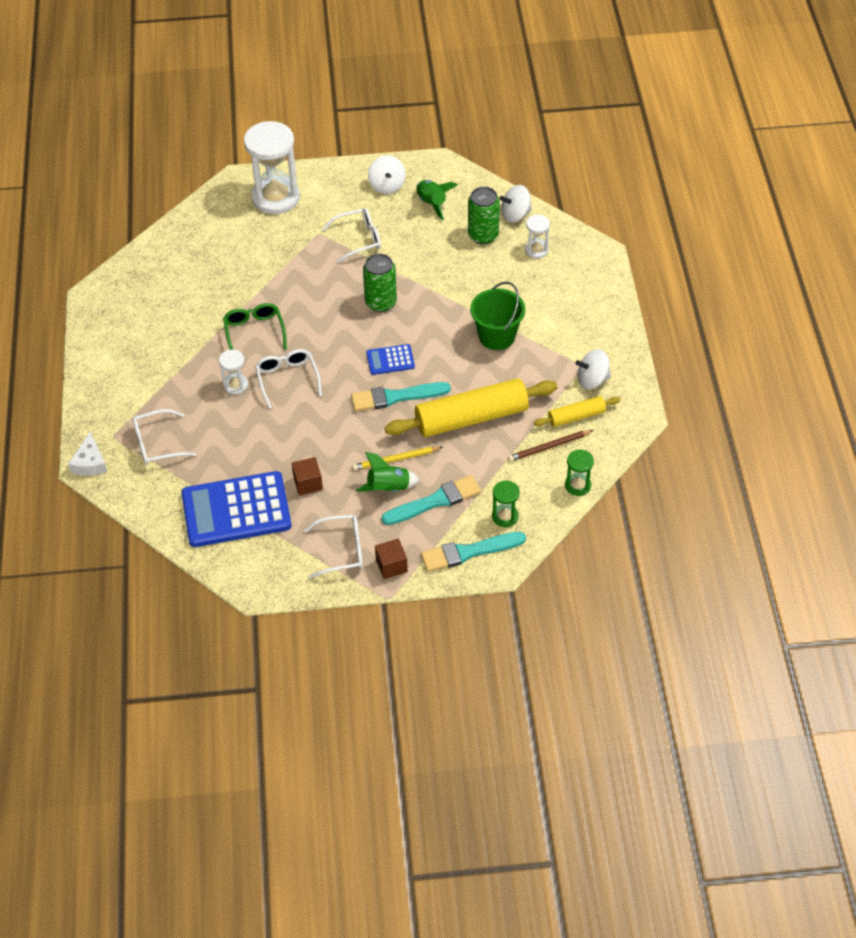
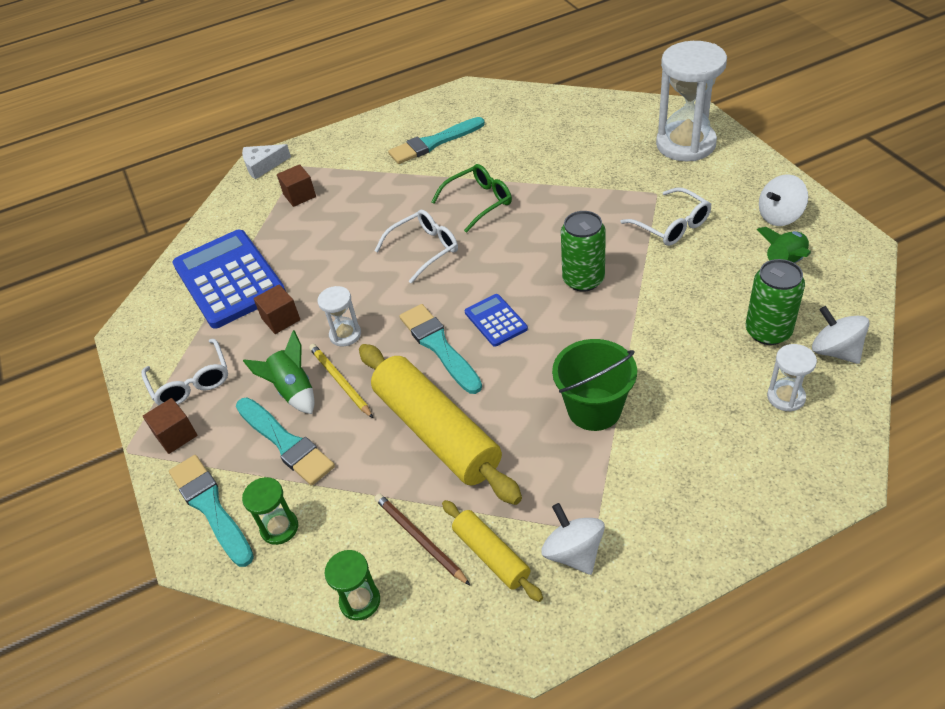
camera: 75 degrees right, 5 degrees down
white glasses [132,409,196,465] -> brown cube [277,164,316,207]
white hourglass [219,350,248,395] -> white hourglass moved to [317,286,361,346]
none -> turquoise brush [388,117,485,164]

